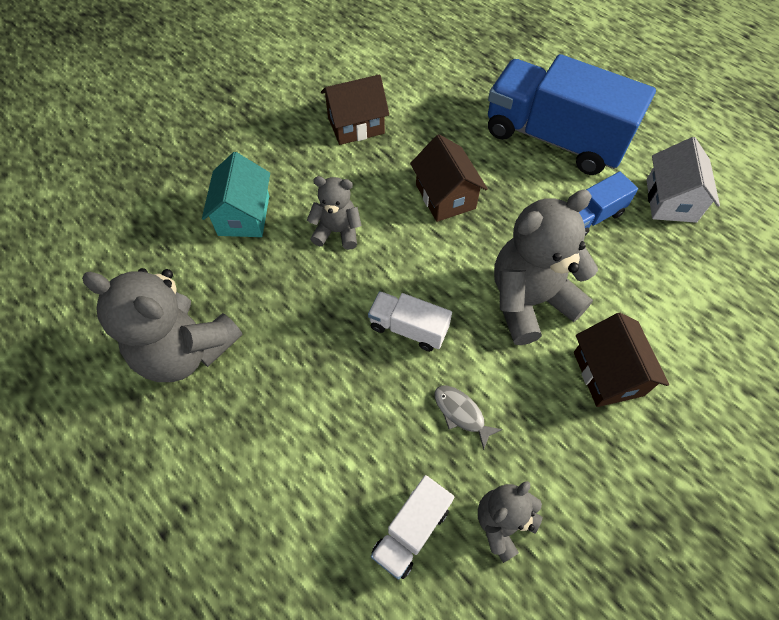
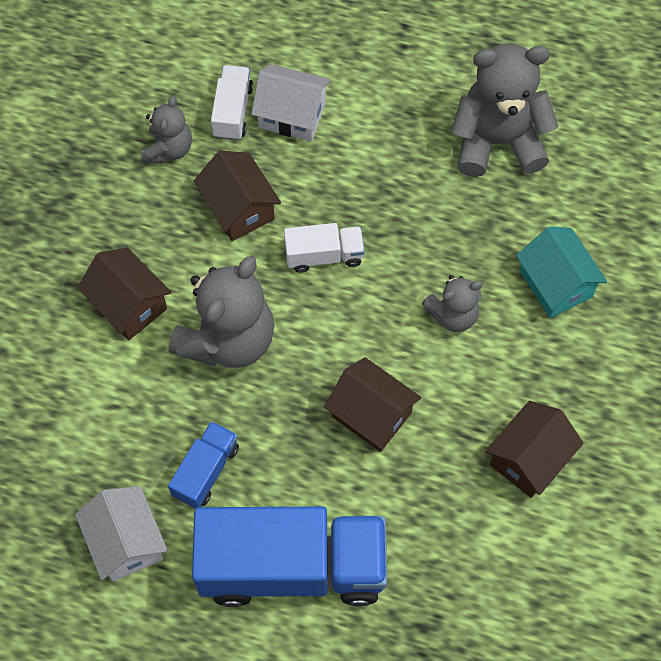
camera: 150 degrees right, 5 degrees up
grey fish [435,386,502,450] -> brown house [194,150,281,241]
none -> white house [251,64,331,141]

